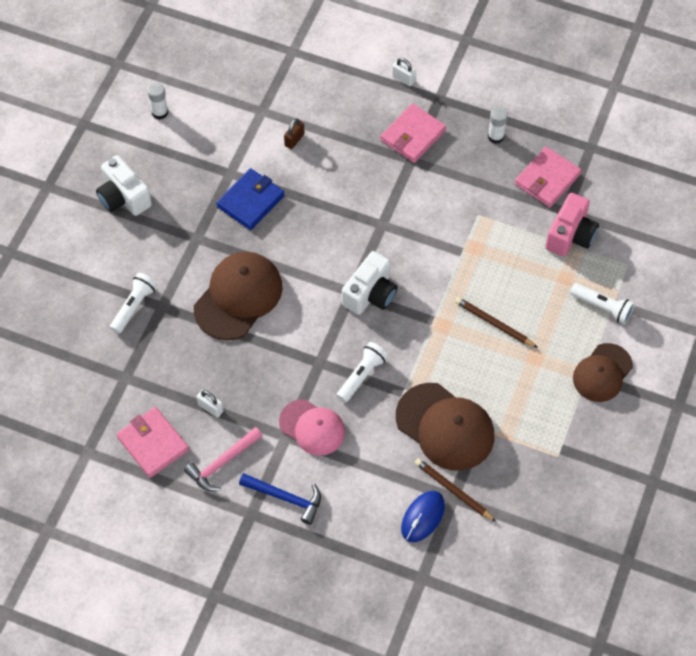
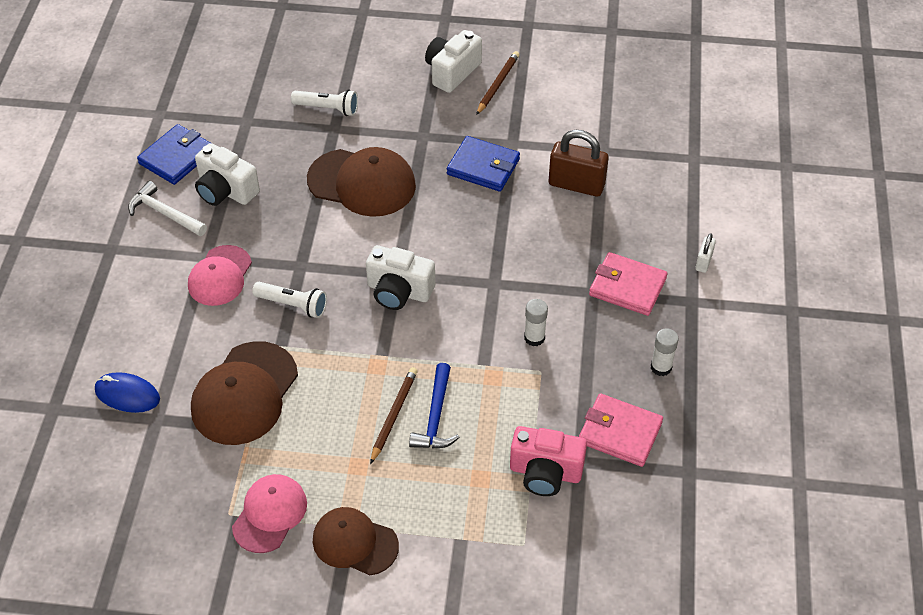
camera: 75 degrees right, 10 degrees down
pink wallet [116,407,189,478] -> blue wallet [137,124,210,185]
white glue stick [147,82,168,120] -> white glue stick moved to [524,299,548,346]
pink hammer [184,427,263,491] -> white hammer [128,181,207,236]
white padlock [197,390,224,418] -> white camera [195,143,260,206]
blue hammer [239,473,321,525] -> blue hammer moved to [409,363,460,448]
brown padlock [284,118,305,149] -> brown padlock [549,130,609,197], size x2.00
brown pencil [415,458,496,522] -> brown pencil moved to [476,51,520,115]
white flashlight [570,283,635,324] -> none
none -> pink cap [232,474,307,553]

